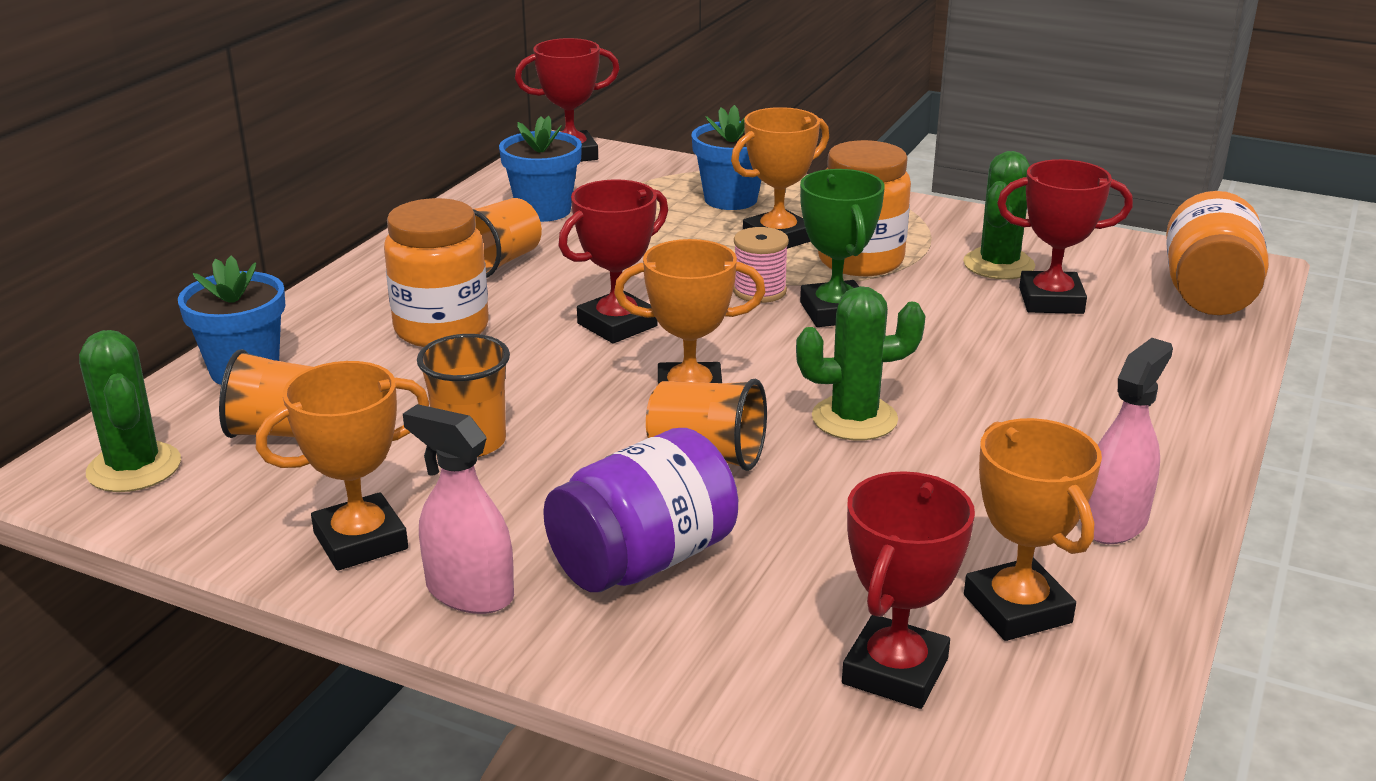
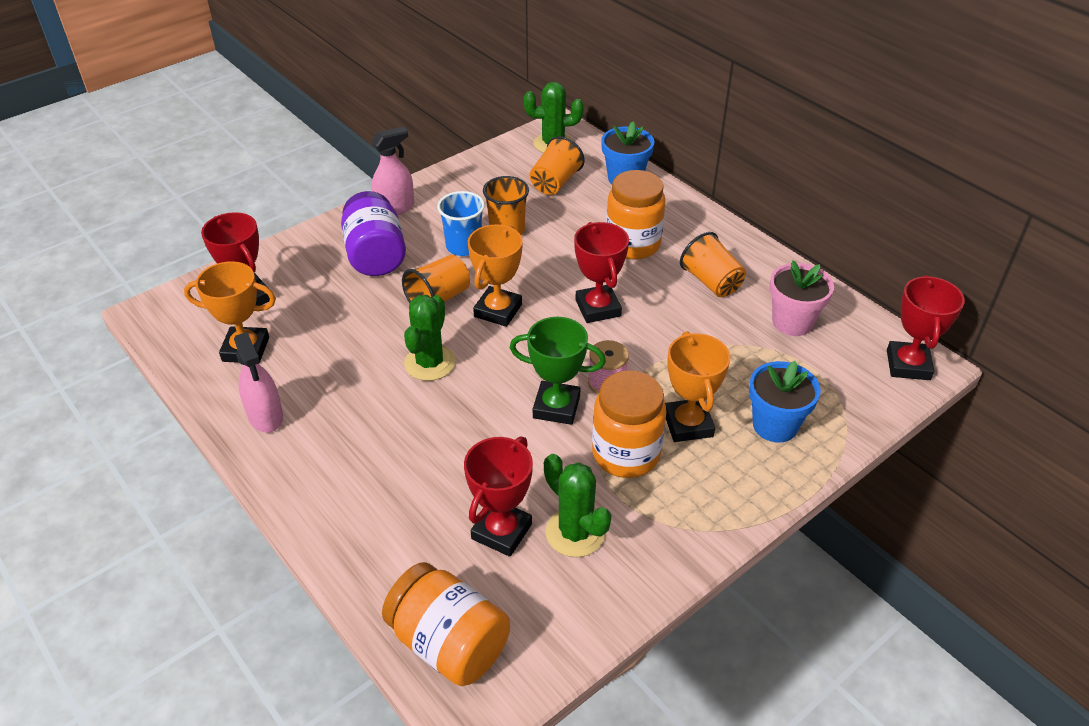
camera: 115 degrees right, 15 degrees up
orange trophy [256,361,430,571] -> none
blue flower pot [499,116,582,222] -> pink flower pot [769,260,834,336]
none -> blue cup [437,191,485,256]

